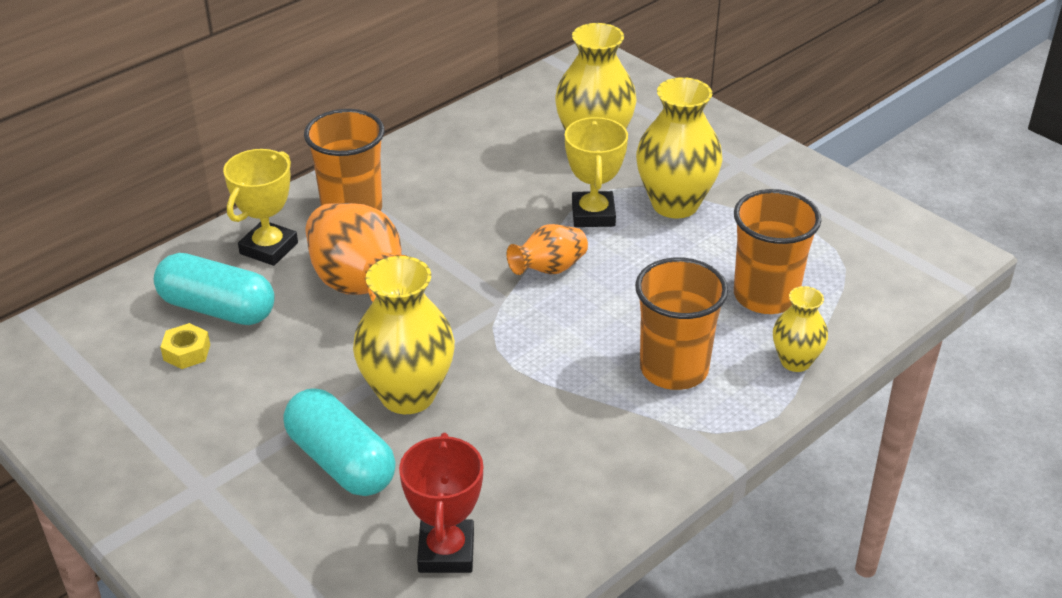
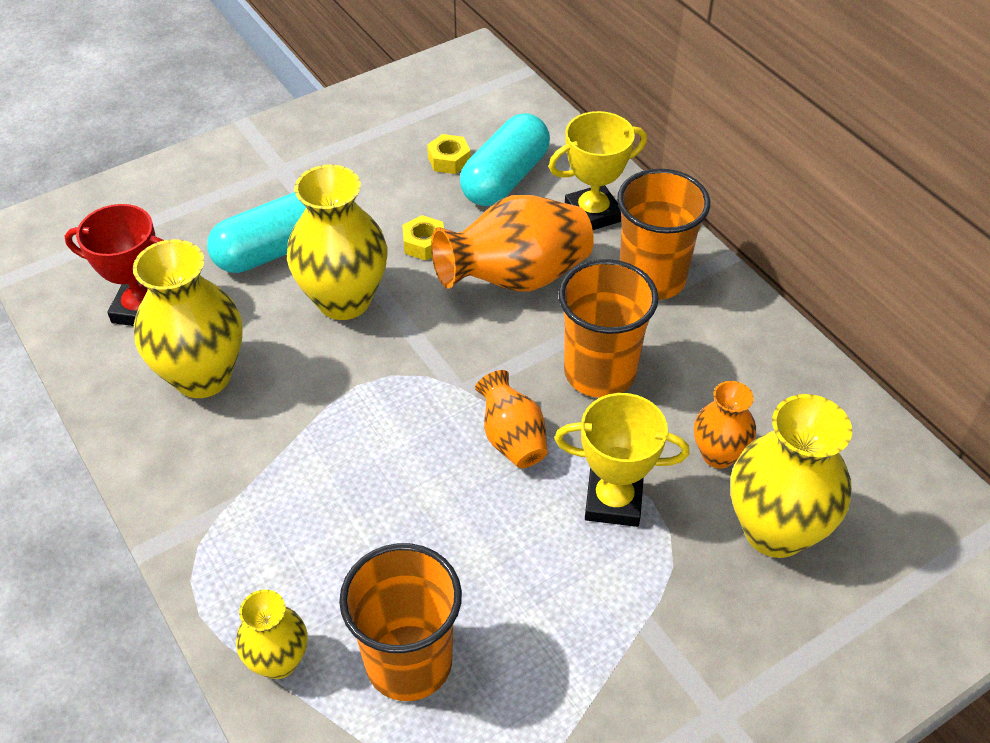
camera: 100 degrees right, 10 degrees up
yellow trophy [223,149,298,266] -> yellow trophy turned 60 degrees counterclockwise [548,111,647,230]
orange cup [635,257,728,390] -> orange cup moved to [558,259,659,398]
yellow vase [636,77,723,218] -> yellow vase moved to [133,239,243,398]
none -> yellow nut [402,215,444,261]
none -> orange vase [694,381,756,468]

